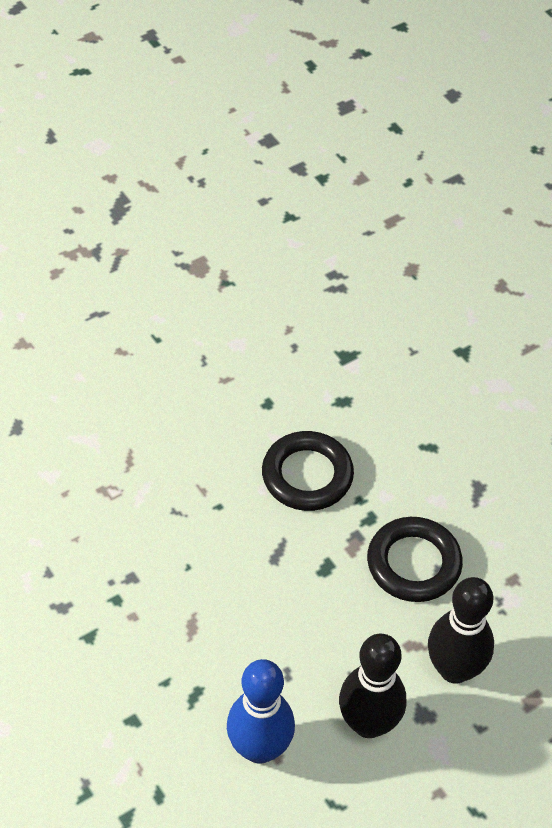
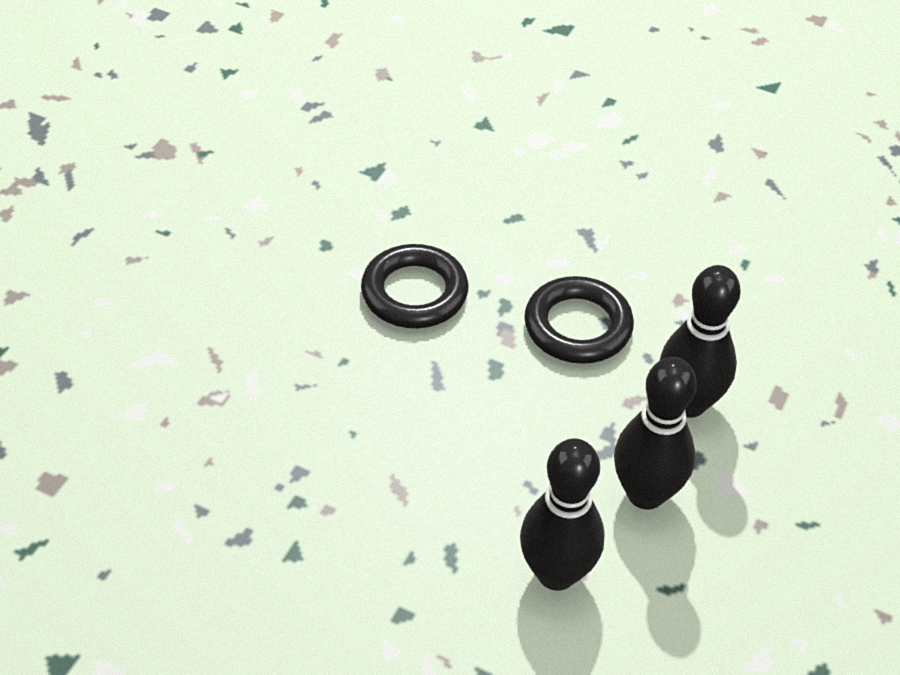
camera: 30 degrees left, 5 degrees down
blue bowling pin [227,659,295,764] -> black bowling pin [520,438,605,591]

